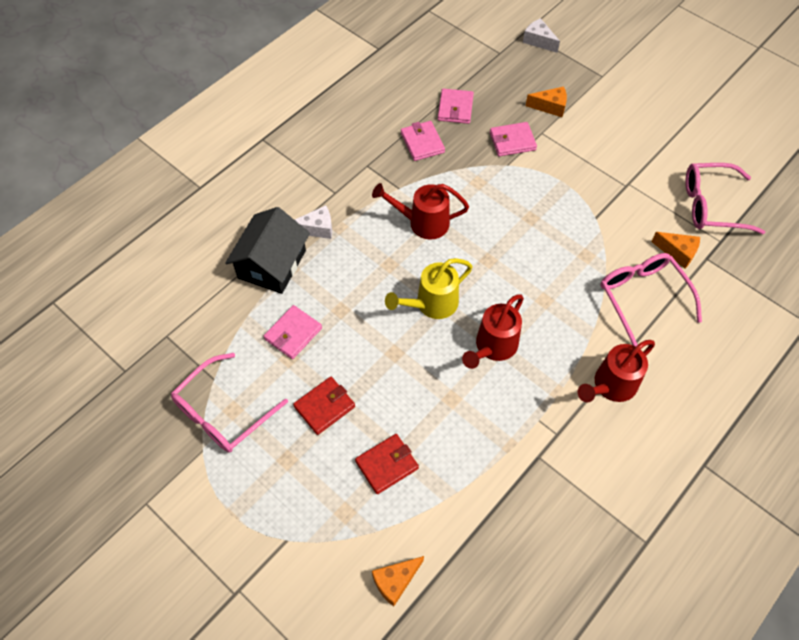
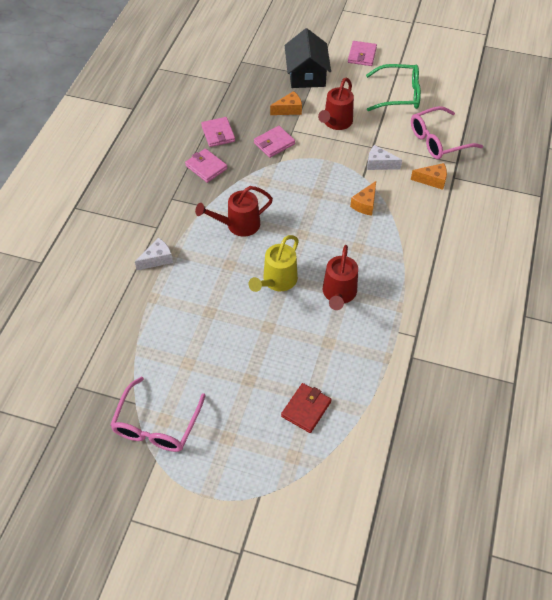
camera: 25 degrees left, 5 degrees down
black house [225,207,310,294] -> black house moved to [285,28,331,88]
pink wallet [264,305,322,359] -> pink wallet moved to [348,41,377,66]
red wallet [293,377,355,435] -> none
orange cheese [372,556,424,607] -> orange cheese moved to [350,181,376,216]
white cheese [523,18,560,53] -> white cheese moved to [367,145,402,170]
red watering can [578,340,655,402] -> red watering can moved to [318,77,354,130]
pink glasses [600,253,702,347] -> none
none -> green glasses [366,64,421,111]

